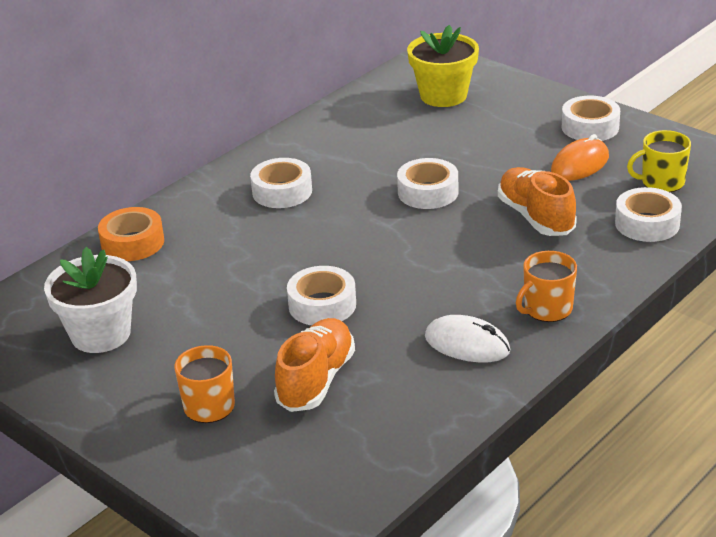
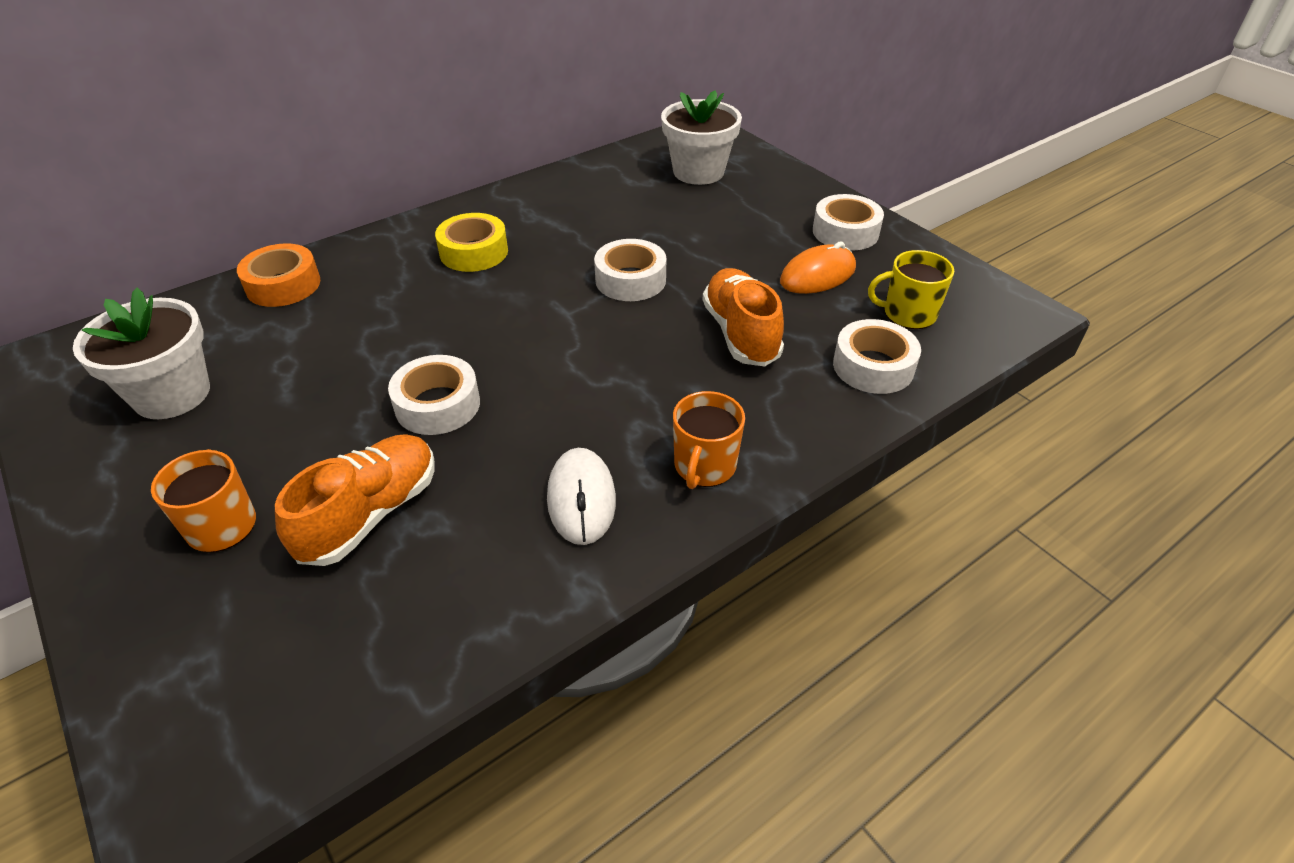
camera: 10 degrees right, 10 degrees up
white tape [250,158,312,208] -> yellow tape [435,213,508,272]
yellow flower pot [407,25,479,107] -> white flower pot [661,90,742,185]
white mouse [425,315,510,362] -> white mouse turned 45 degrees clockwise [547,448,616,545]
orange mug [516,251,577,322] -> orange mug turned 45 degrees counterclockwise [673,391,745,489]

